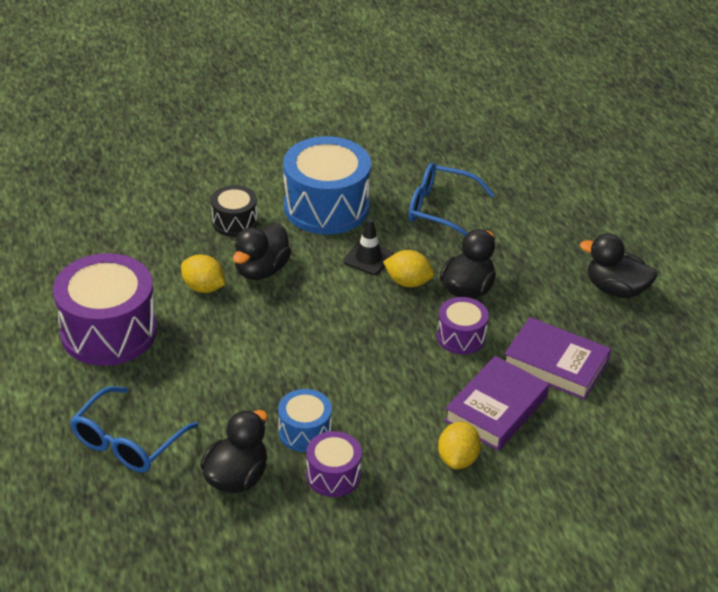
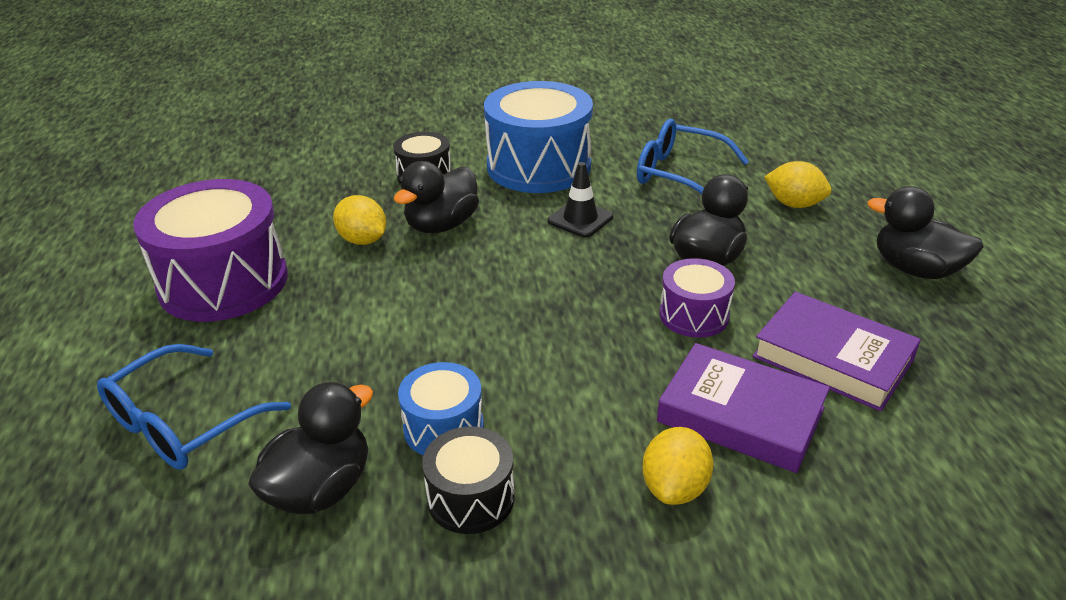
camera: 10 degrees right, 5 degrees down
purple drum [306,431,362,497] -> black drum [422,426,515,534]
yellow lemon [383,250,434,287] -> yellow lemon moved to [764,161,831,208]
purple book [444,356,549,451] -> purple book turned 75 degrees clockwise [657,343,830,473]

